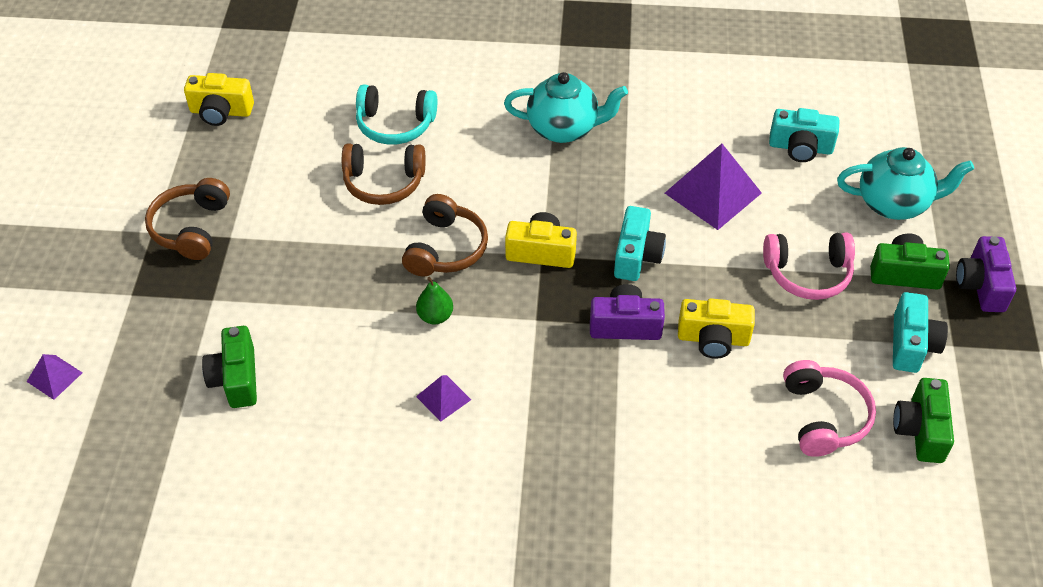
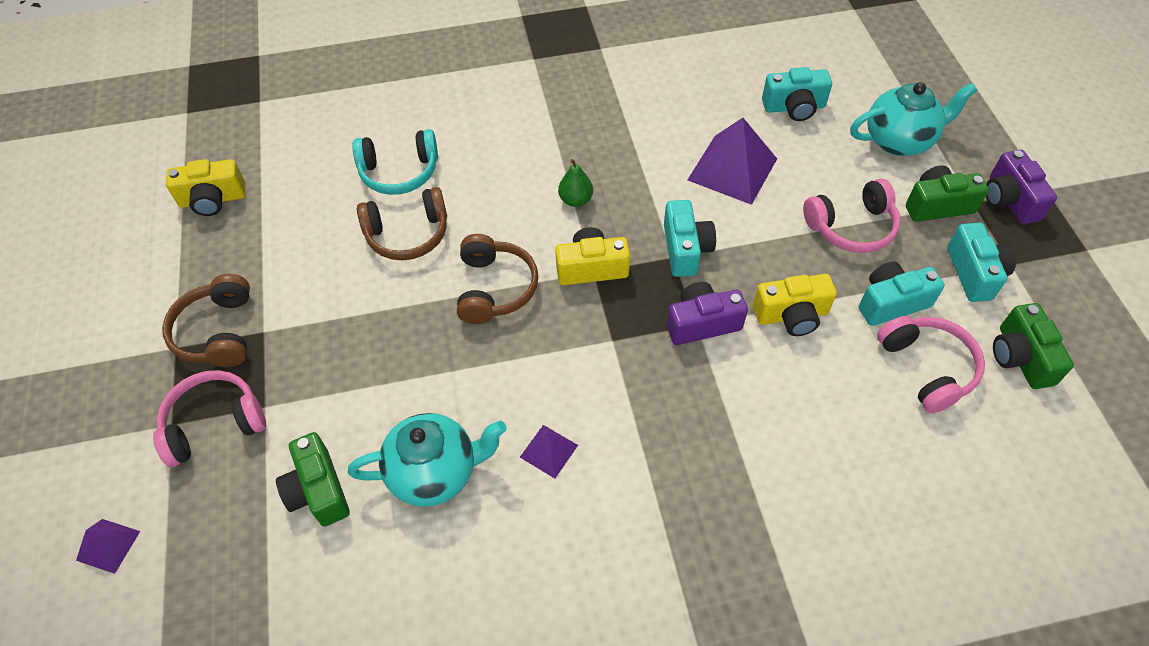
camera: 15 degrees left, 5 degrees up
green pear [416,277,453,324] -> green pear moved to [558,159,593,207]
turquoise teapot [504,72,628,143] -> turquoise teapot moved to [348,413,507,507]
none -> pink headphones [153,370,266,467]
none -> turquoise camera [859,261,945,326]

